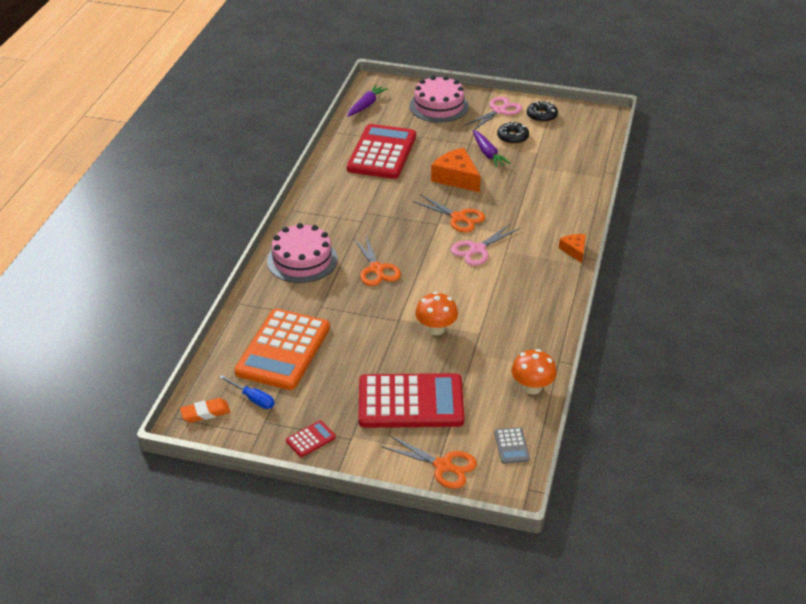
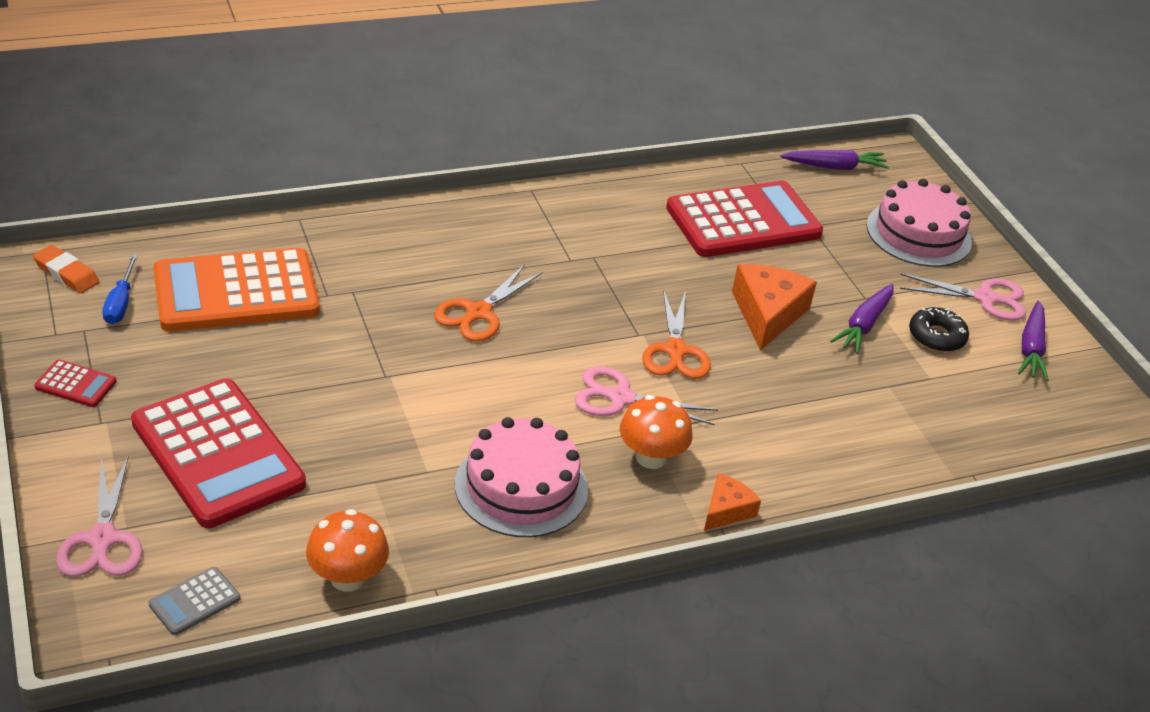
camera: 50 degrees right, 0 degrees up
pink cake [267,223,338,283] -> pink cake moved to [455,417,588,537]
orange scissors [381,435,477,489] -> pink scissors [56,456,143,577]
orange mushroom [415,292,458,335] -> orange mushroom moved to [620,395,692,469]
black donut [527,101,558,122] -> purple carrot [1018,301,1049,381]

